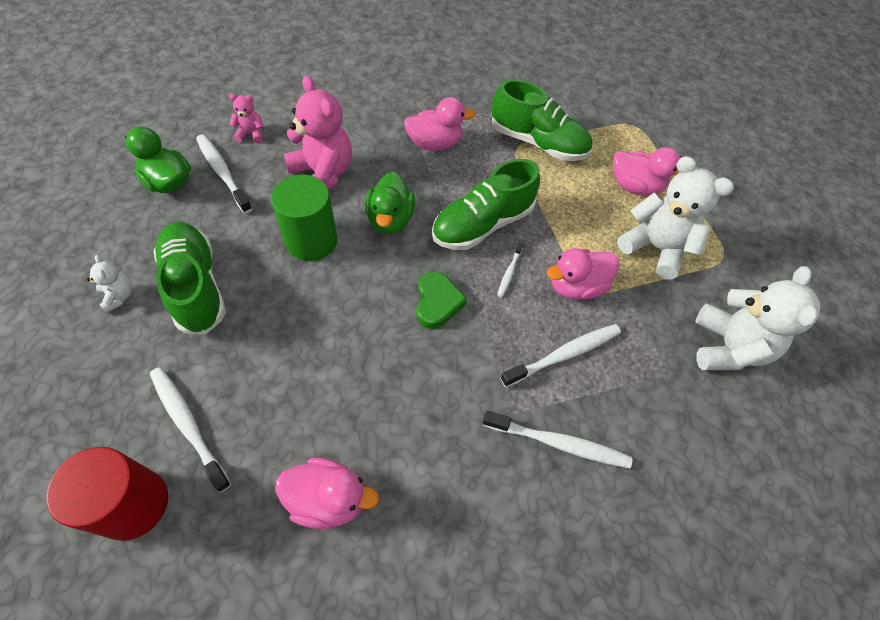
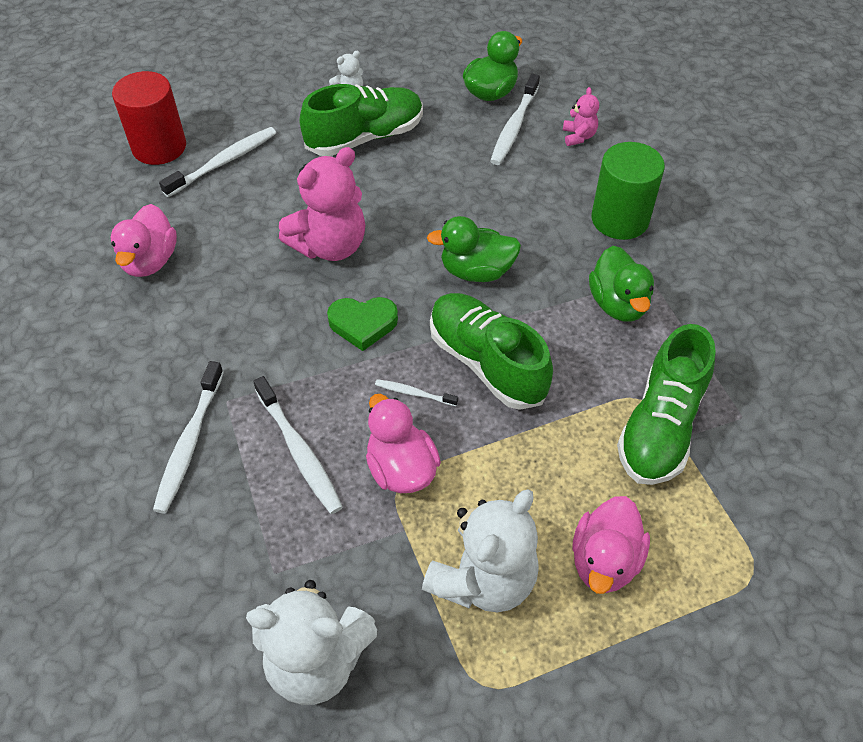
camera: 90 degrees right, 5 degrees down
white toothbrush [196,134,252,213] -> white toothbrush turned 150 degrees clockwise [490,74,540,165]
green cylinder [271,175,338,261] -> green cylinder moved to [591,142,665,240]
pink teddy bear [284,76,352,190] -> pink teddy bear moved to [279,147,365,261]
pink duck [404,97,475,151] -> green duck [589,246,654,322]

